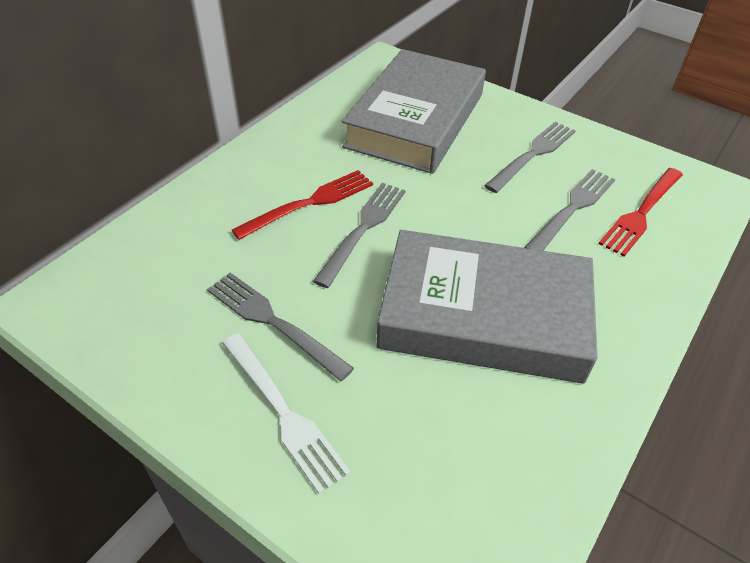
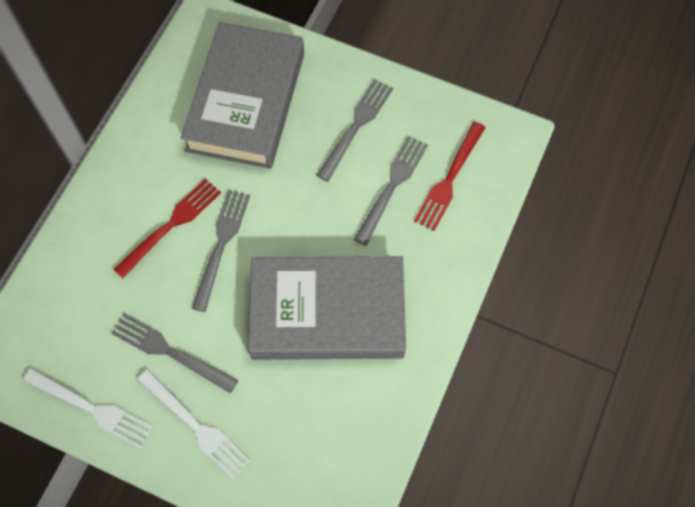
camera: 10 degrees left, 20 degrees up
none -> white fork [23,368,153,449]

